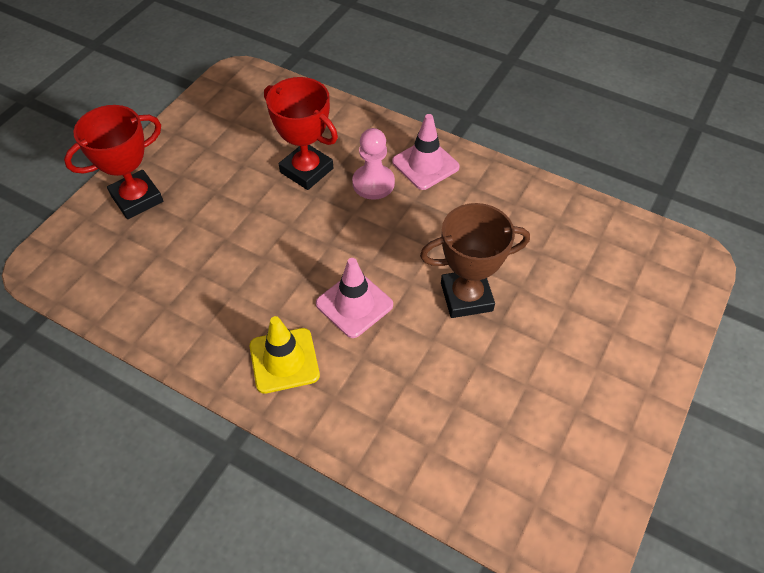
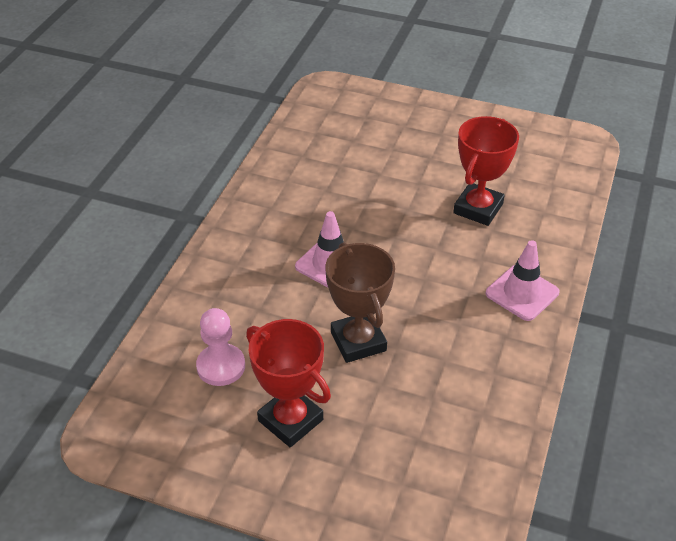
camera: 80 degrees right, 10 degrees down
red trophy [64,105,163,219] -> red trophy moved to [246,319,331,447]
yellow traffic cone [250,316,320,394] -> none
pink pawn [352,128,395,200] -> pink pawn moved to [196,308,245,386]

